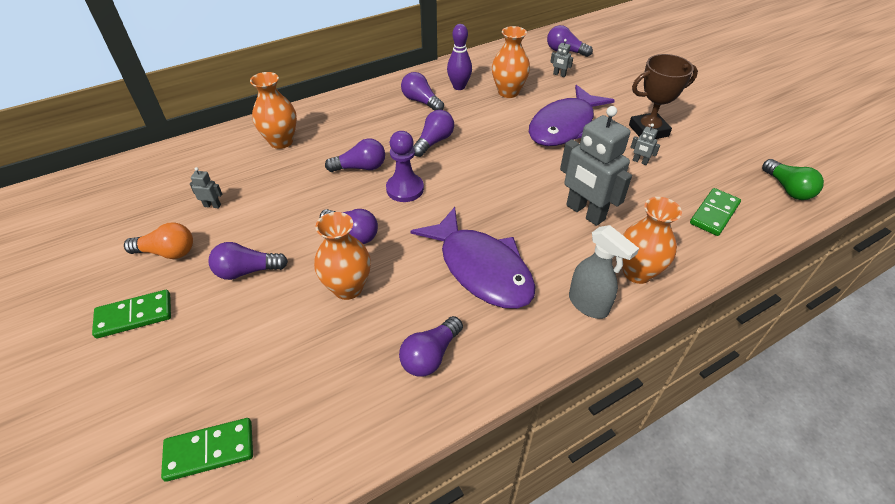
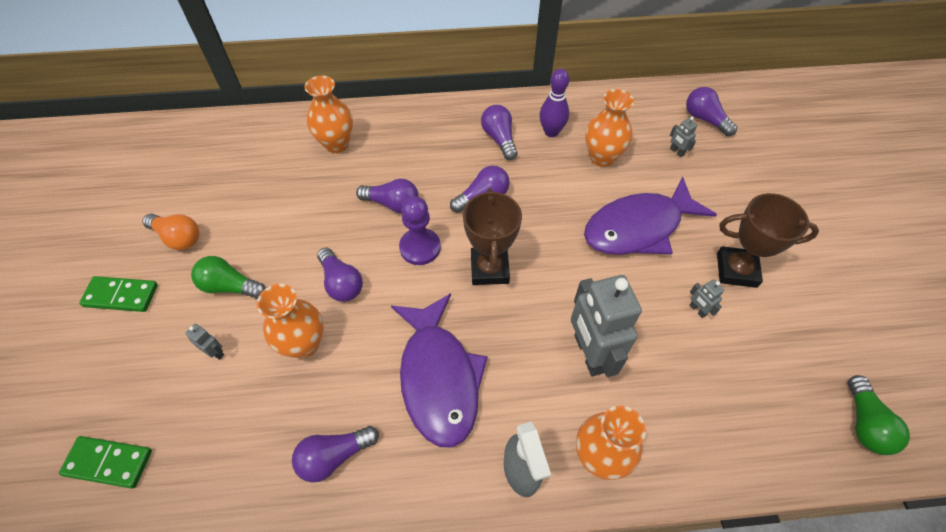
camera: 25 degrees right, 10 degrees up
grey robot [190,167,222,209] -> grey robot moved to [185,324,224,360]
purple light bulb [209,242,288,280] -> green light bulb [191,256,266,299]
green domino [690,188,741,236] -> none
none -> brown trophy [463,188,522,285]

